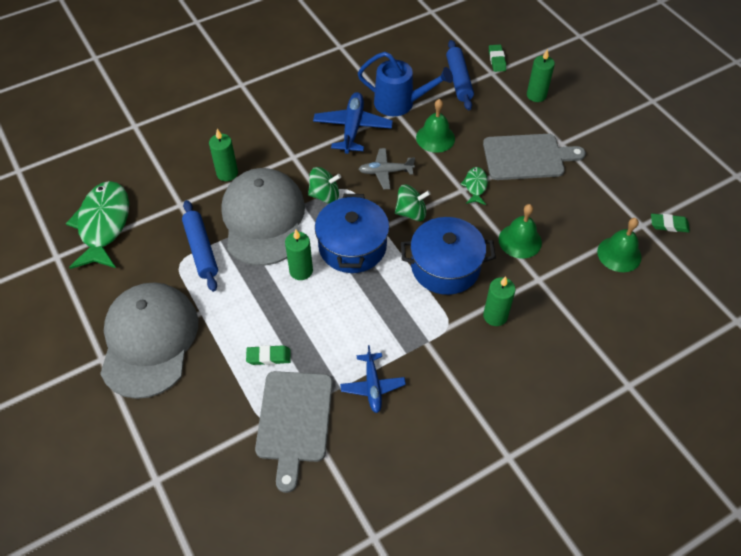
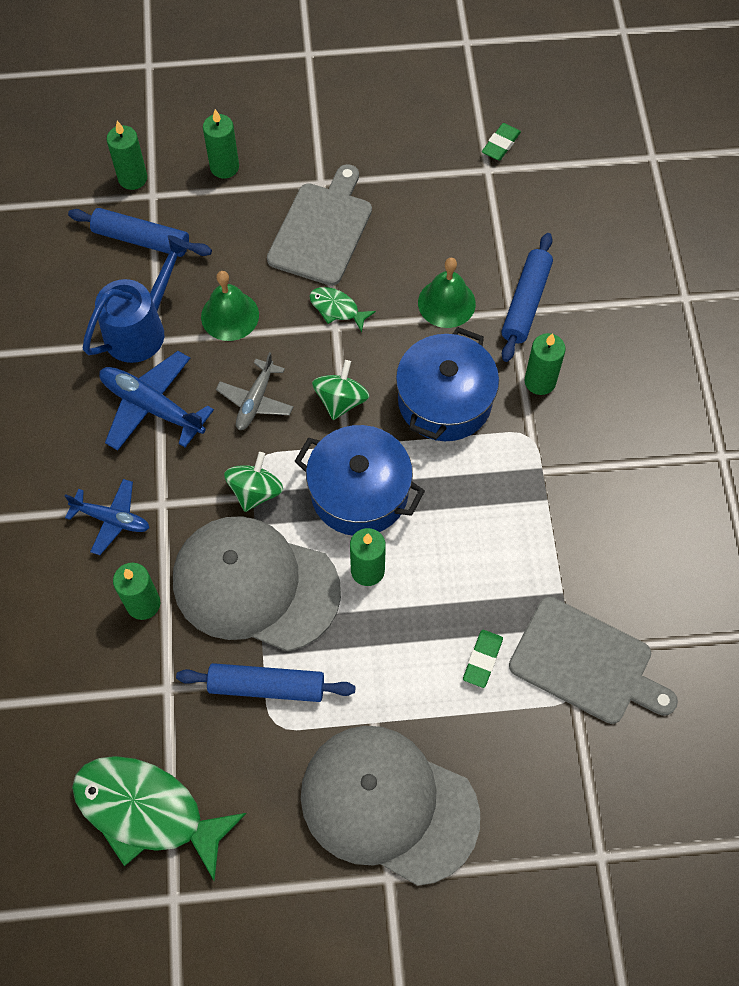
camera: 65 degrees left, 10 degrees up
blue plane [340,345,406,413] -> blue plane moved to [65,479,149,555]
green eraser [489,45,506,72] -> green candle [106,121,147,190]
green bell [597,218,642,272] -> none
none -> blue rolling pin [502,233,553,362]

